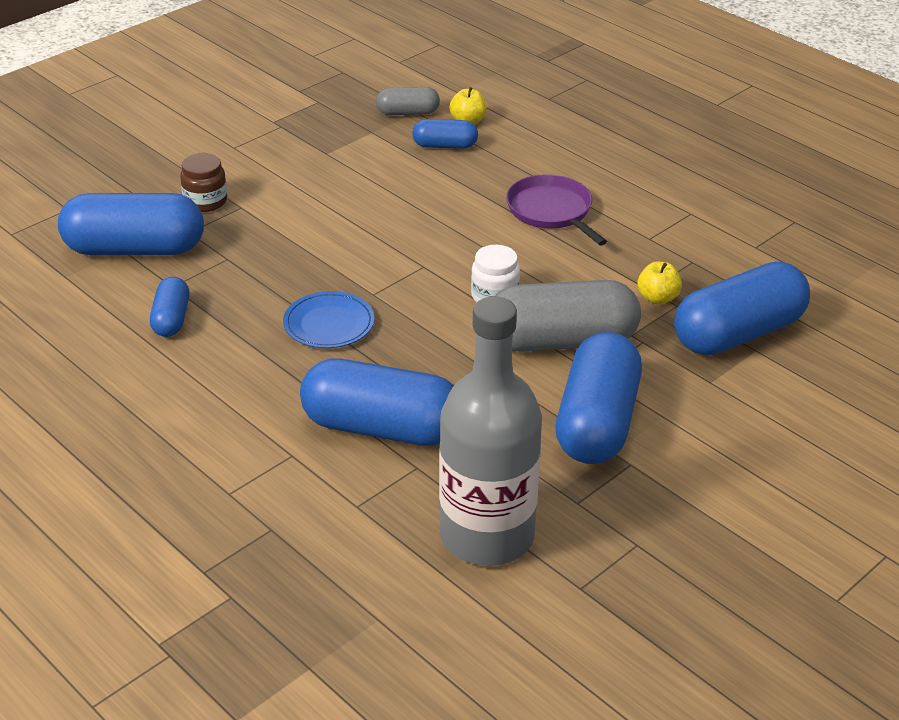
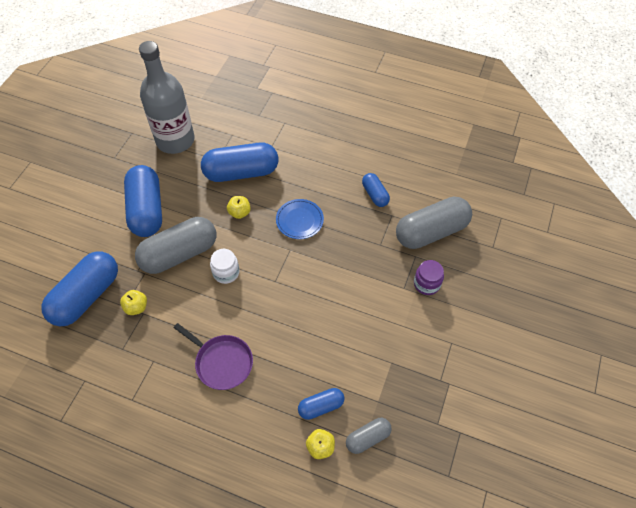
camera: 155 degrees right, 20 degrees up
blue capsule [58,193,204,255] -> grey capsule [396,197,472,249]
brown jar [180,153,227,212] -> purple jar [414,260,444,295]
none -> yellow apple [227,196,250,219]

